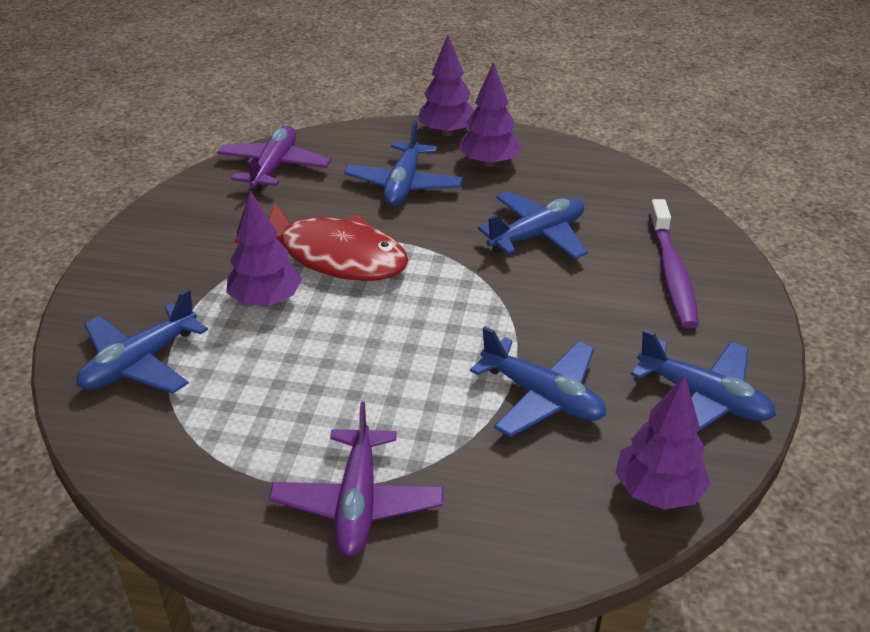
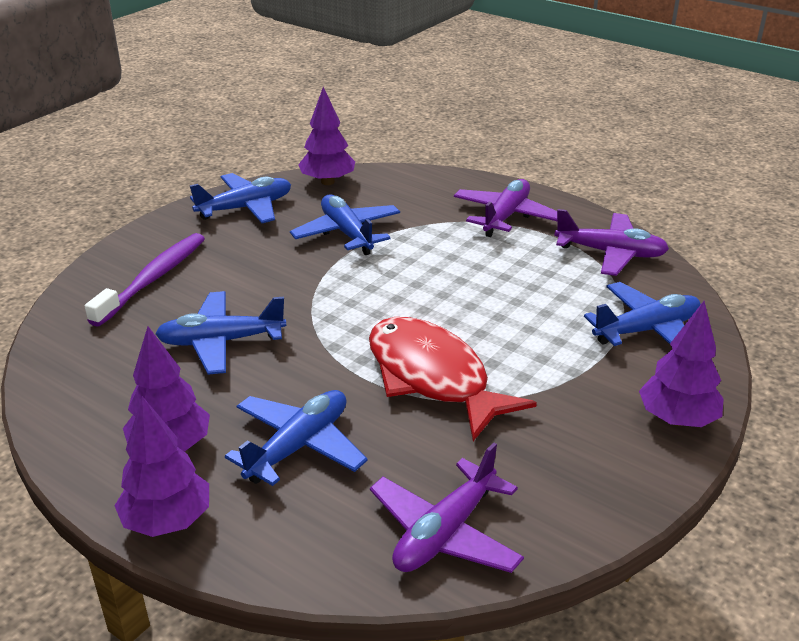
camera: 155 degrees left, 5 degrees down
purple tree [226,190,302,306] -> purple tree moved to [639,301,724,427]
blue plane [631,329,776,432] -> blue plane turned 90 degrees clockwise [190,173,291,223]
none -> purple plane [554,209,669,276]

